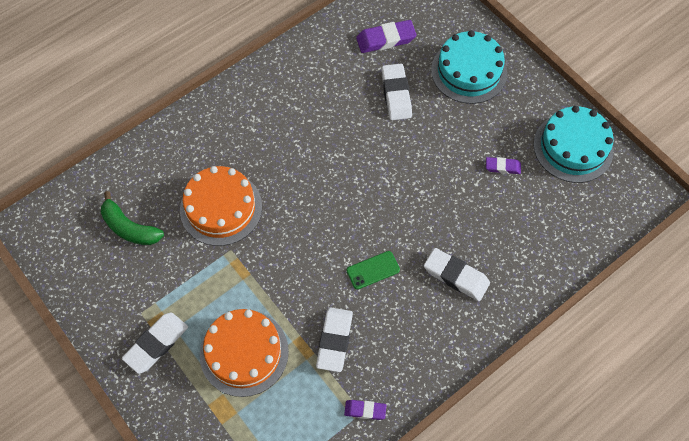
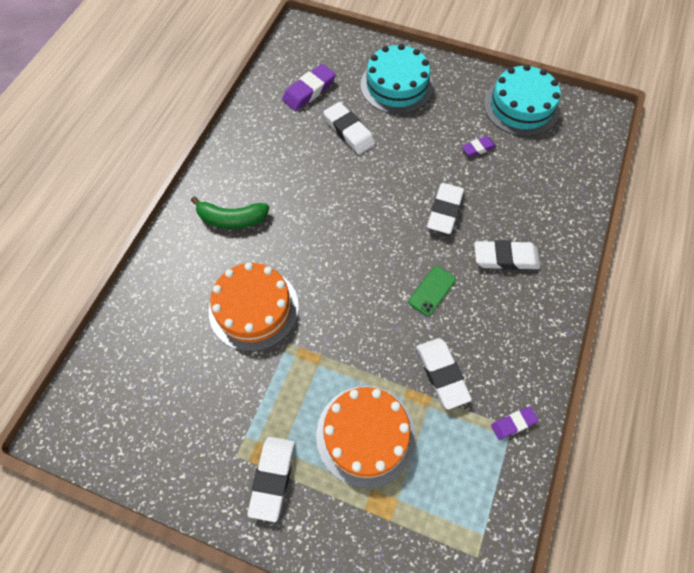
camera: 30 degrees left, 0 degrees up
green banana [101,191,164,245] -> green banana moved to [191,196,269,229]
none -> white eraser [427,183,464,234]

